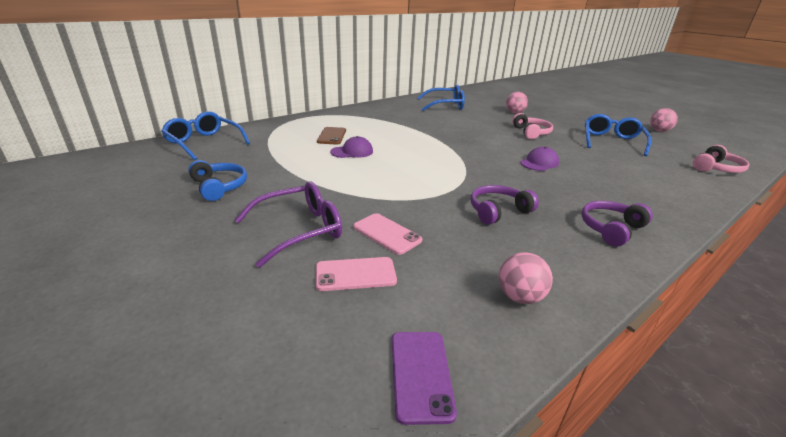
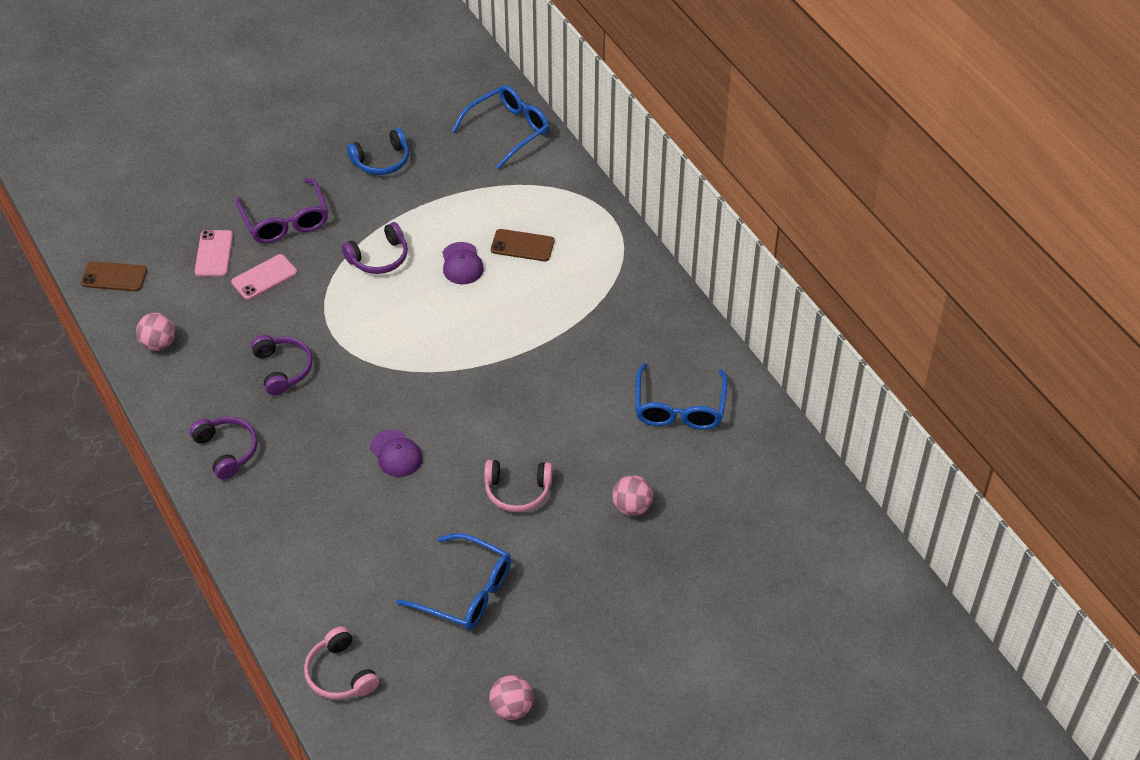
camera: 100 degrees right, 20 degrees up
purple phone [392,332,457,425] -> brown phone [81,261,147,291]
none -> purple headphones [342,222,408,274]

